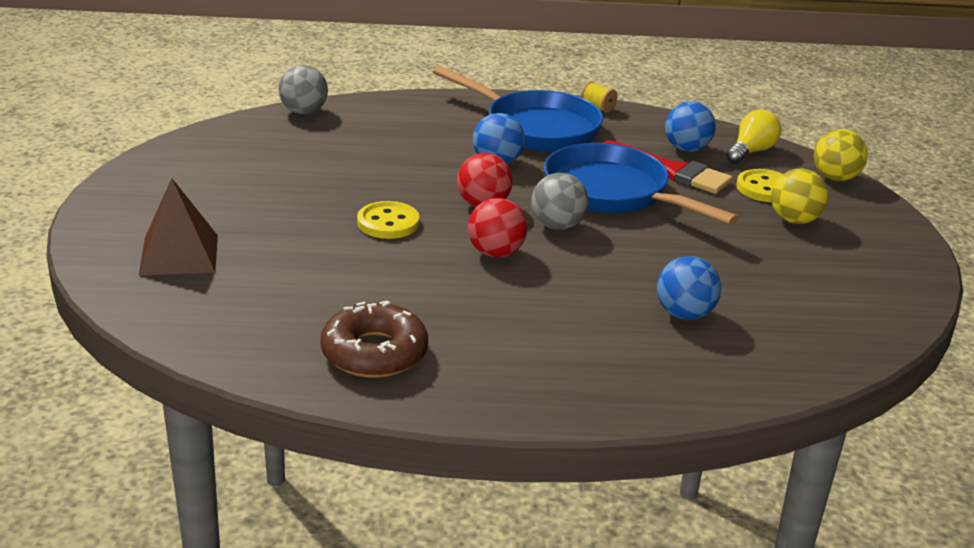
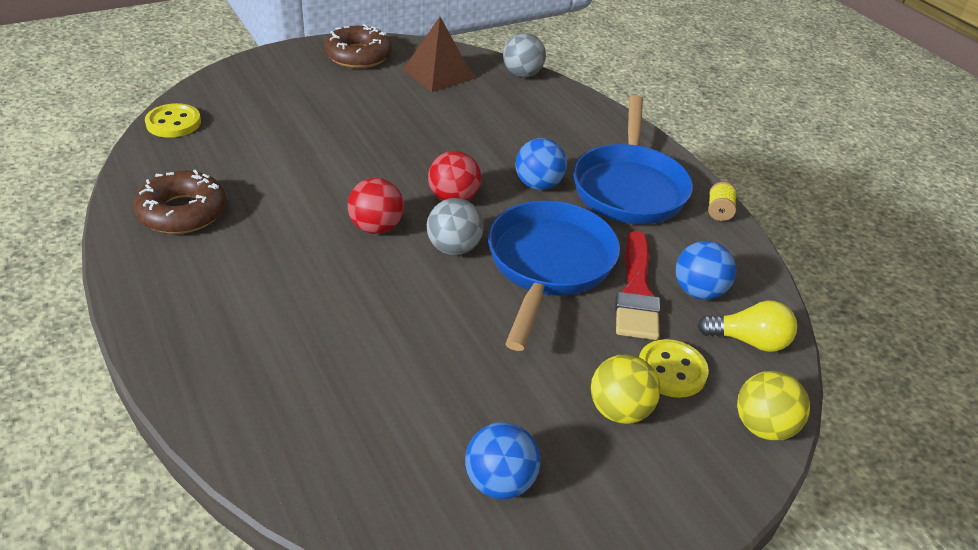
camera: 60 degrees right, 10 degrees up
brown pyramid [139,178,218,276] -> brown pyramid moved to [403,17,474,92]
yellow button [357,201,420,239] -> yellow button moved to [145,103,201,138]
blue ball [657,256,721,320] -> blue ball moved to [465,422,540,499]
none -> brown donut [324,24,392,68]

